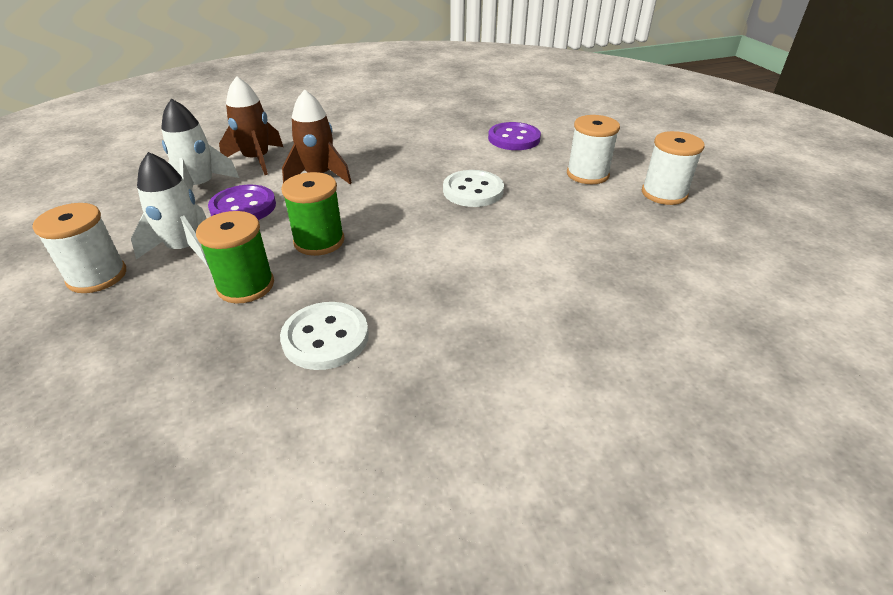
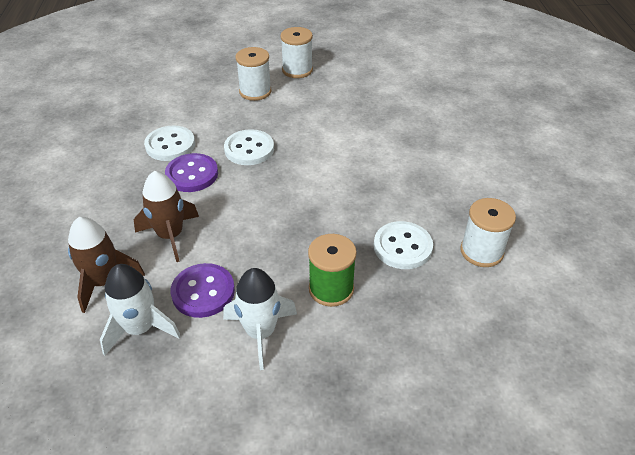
camera: 75 degrees left, 5 degrees up
white spool [32,203,126,293] -> white spool moved to [460,198,516,267]
green spool [281,172,344,256] -> none
purple button [488,122,541,150] -> purple button moved to [165,153,218,192]
none -> white button [144,126,195,161]

